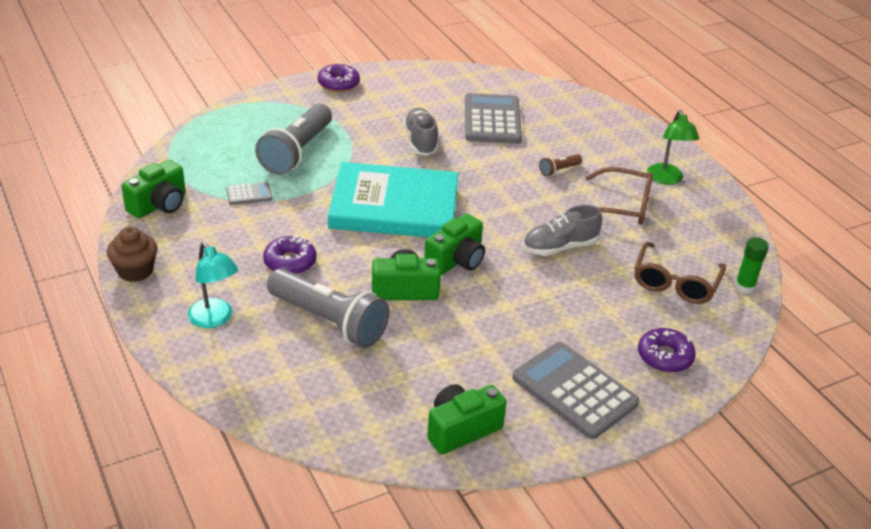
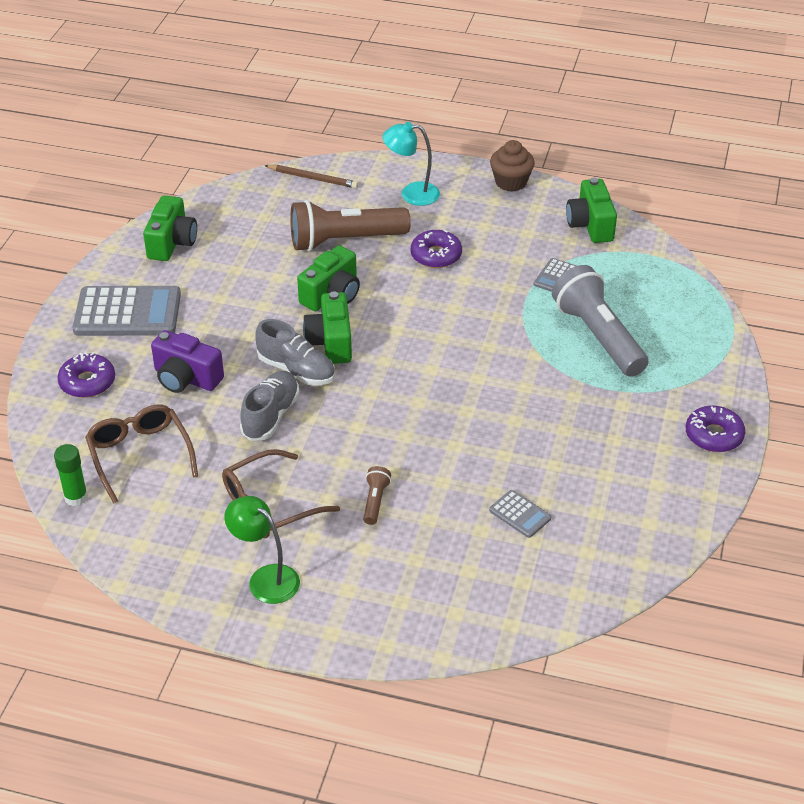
camera: 135 degrees right, 5 degrees up
grey flashlight [267,268,389,348] -> brown flashlight [290,200,411,252]
turquoise book [328,162,458,237] -> none
grey shoe [403,108,438,156] -> grey shoe moved to [255,319,335,386]
grey calculator [465,93,522,144] -> grey calculator [489,490,552,538], size x0.47
none -> purple camera [151,330,224,393]
none -> brown pencil [264,165,358,189]

